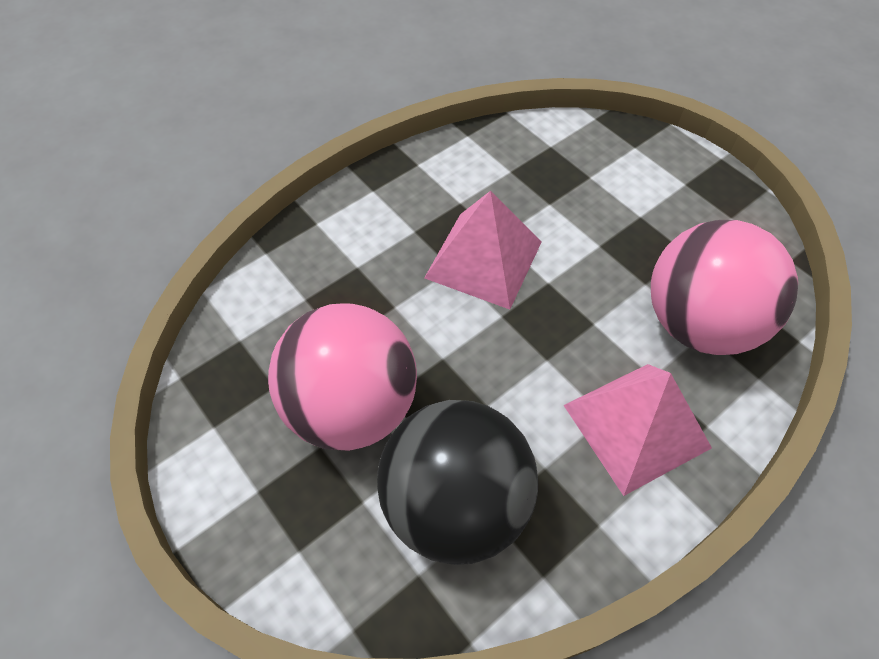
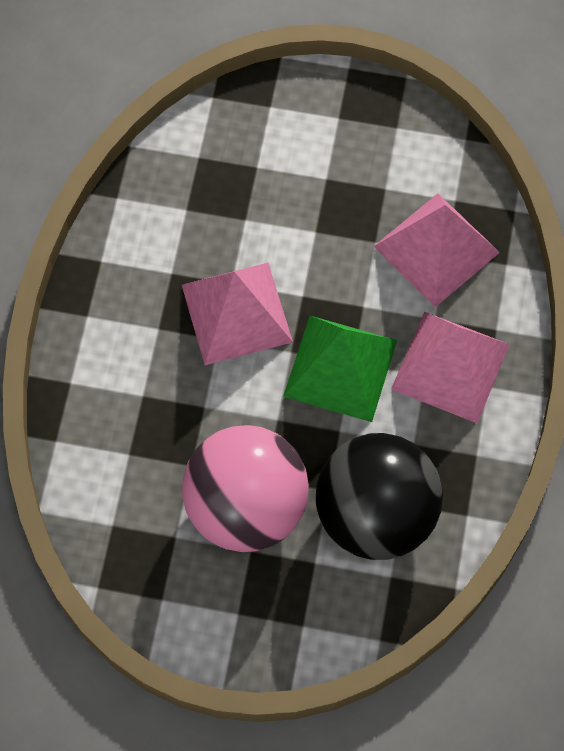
camera: 40 degrees left, 10 degrees up
pink ball [651,220,798,355] -> pink pyramid [373,193,500,307]
none -> green pyramid [283,316,397,422]

